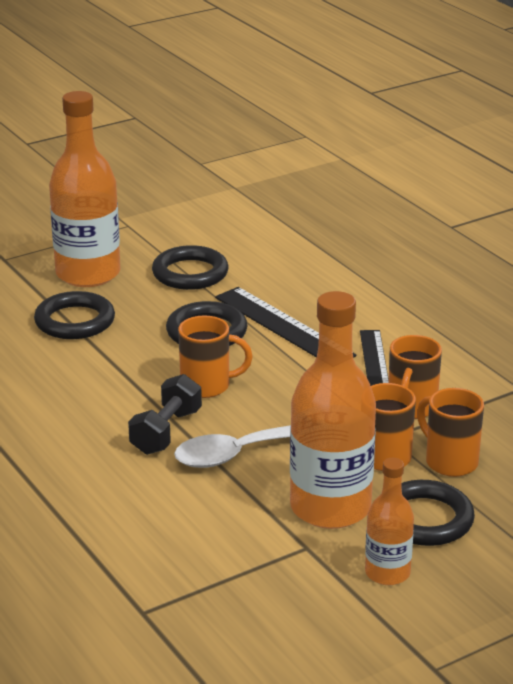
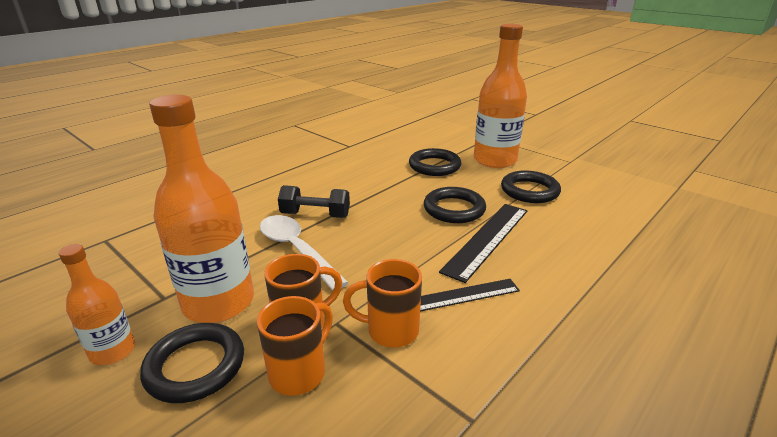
camera: 75 degrees right, 0 degrees up
orange mug [178,315,253,398] -> none

